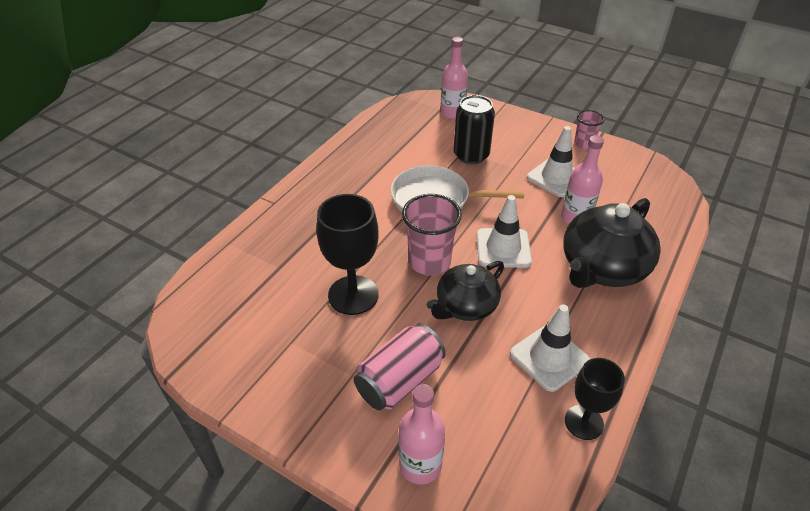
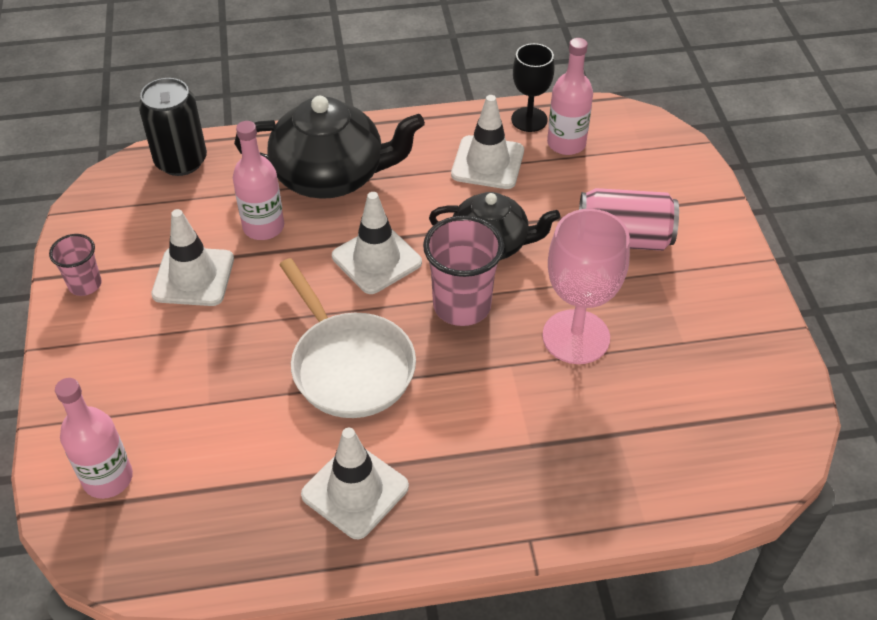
camera: 130 degrees left, 5 degrees up
black goblet [317,194,379,315] -> pink goblet [542,209,630,364]
pink bottle [399,384,445,485] -> pink bottle moved to [547,38,593,155]
black can [454,95,495,164] -> black can moved to [139,78,207,176]
none -> white traffic cone [301,428,409,539]

